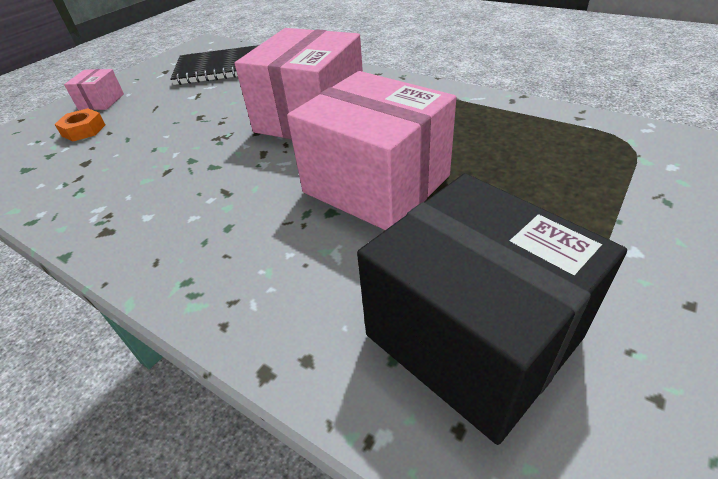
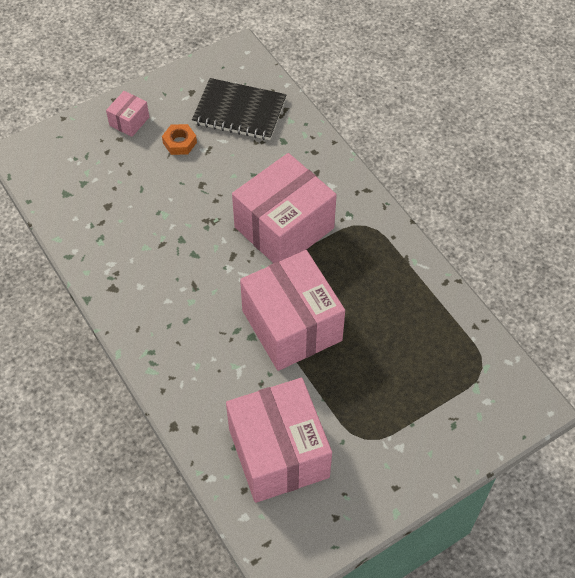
camera: 20 degrees right, 15 degrees up
orange nut [54,108,105,141] -> orange nut moved to [162,124,197,155]
black box [357,173,627,445] -> pink box [226,378,332,503]

